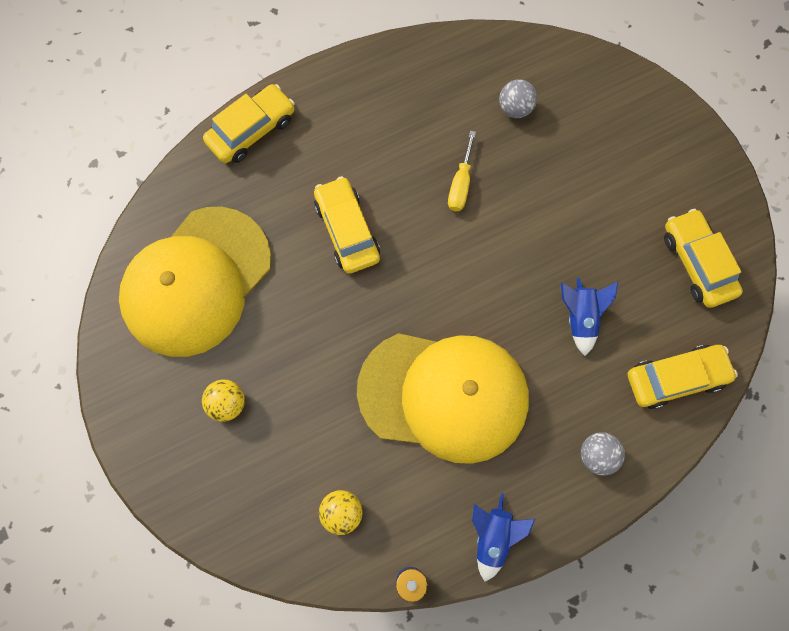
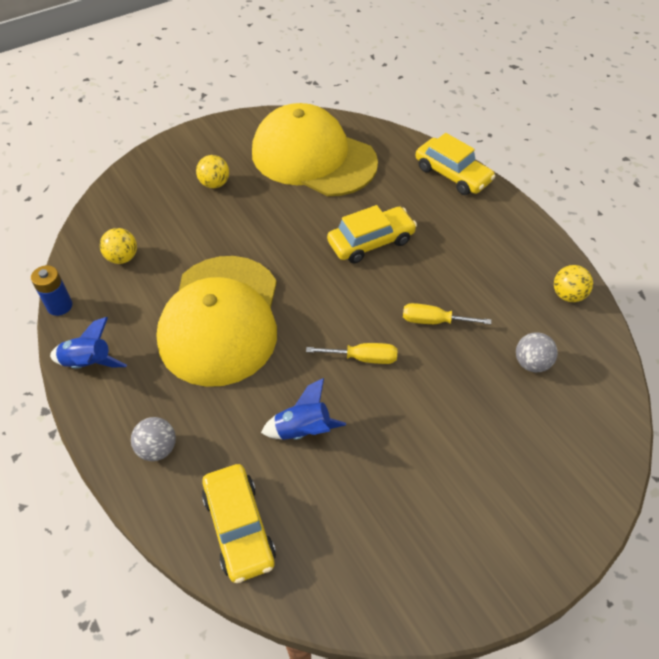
camera: 85 degrees right, 20 degrees down
yellow car [664,209,743,308] -> none
none -> yellow screwdriver [306,343,397,364]
none -> yellow ball [554,265,593,302]

